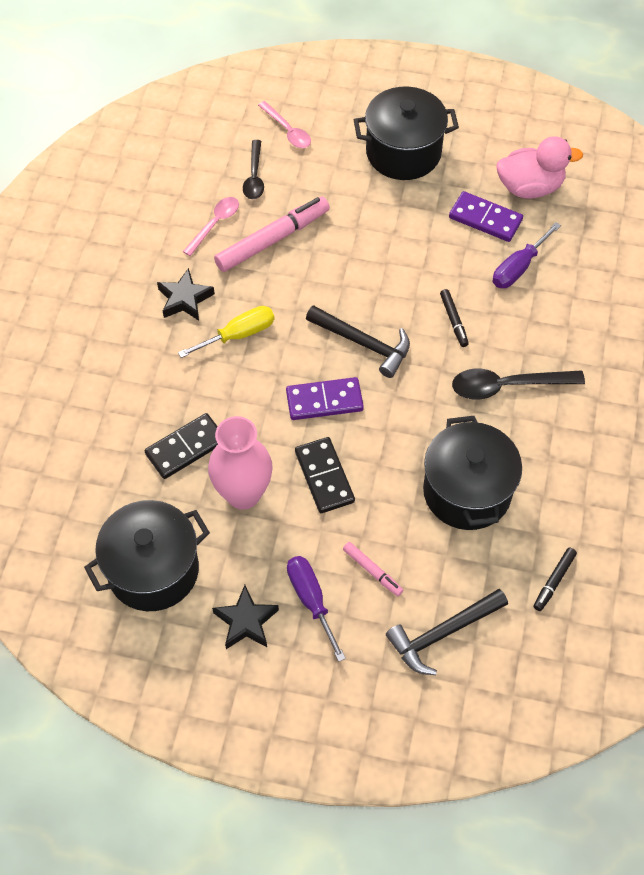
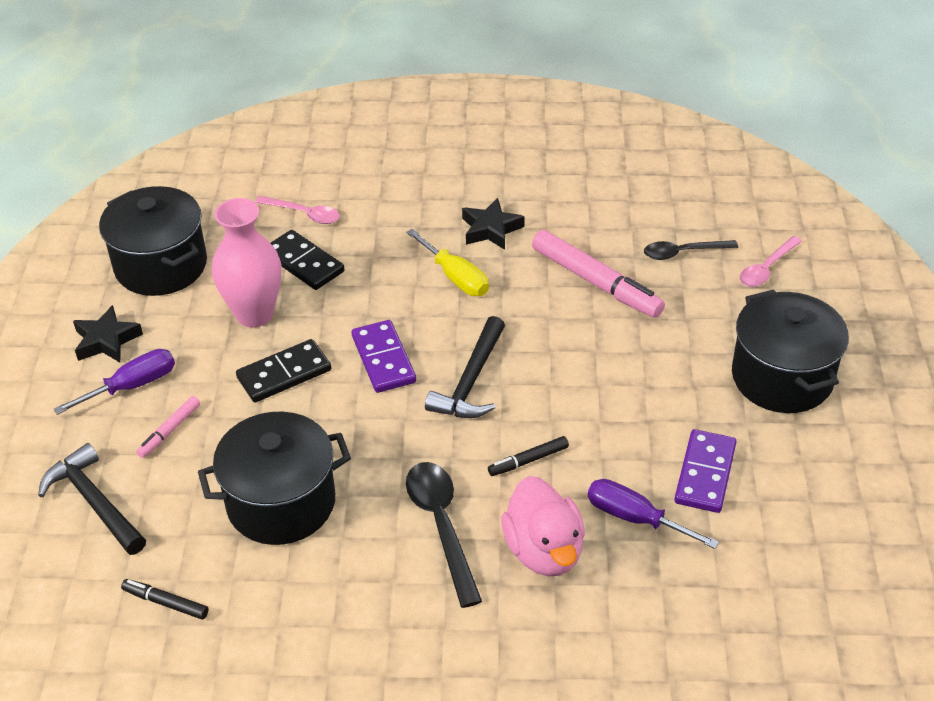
camera: 80 degrees right, 15 degrees down
pink spoon [183,197,239,256] -> pink spoon moved to [255,196,340,224]
pink duck [496,136,583,199] -> pink duck moved to [501,476,585,576]

